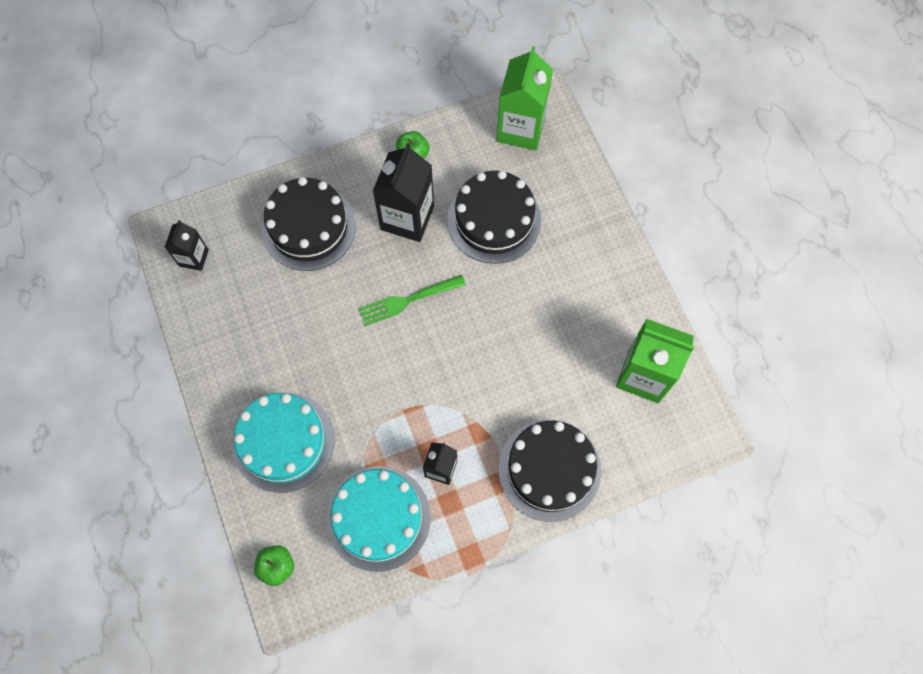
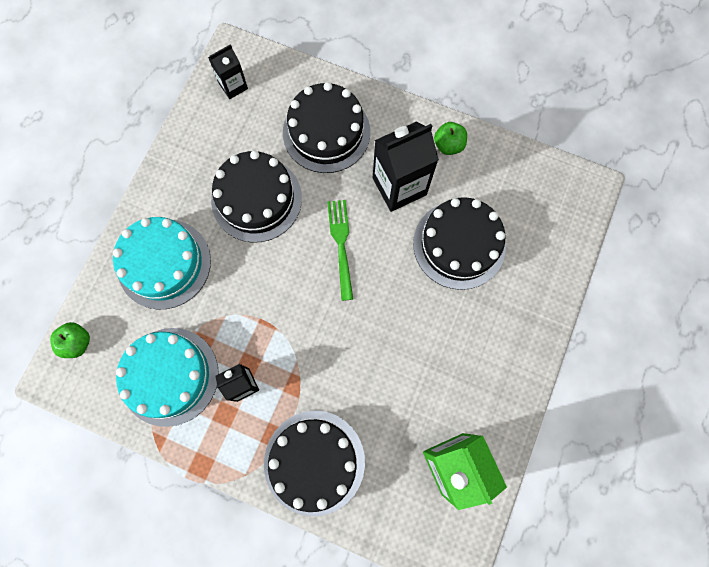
camera: 45 degrees right, 5 degrees up
green fork [359,275,466,326] -> green fork turned 60 degrees clockwise [327,200,353,301]
green carton [497,46,553,151] -> none
none -> black cake [211,151,302,243]

